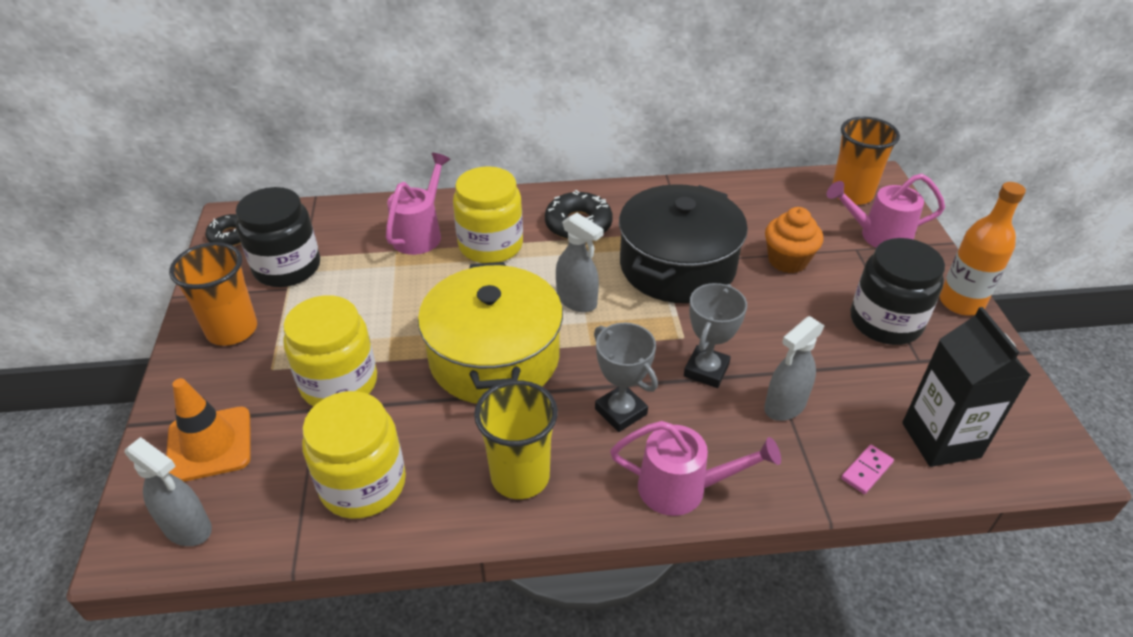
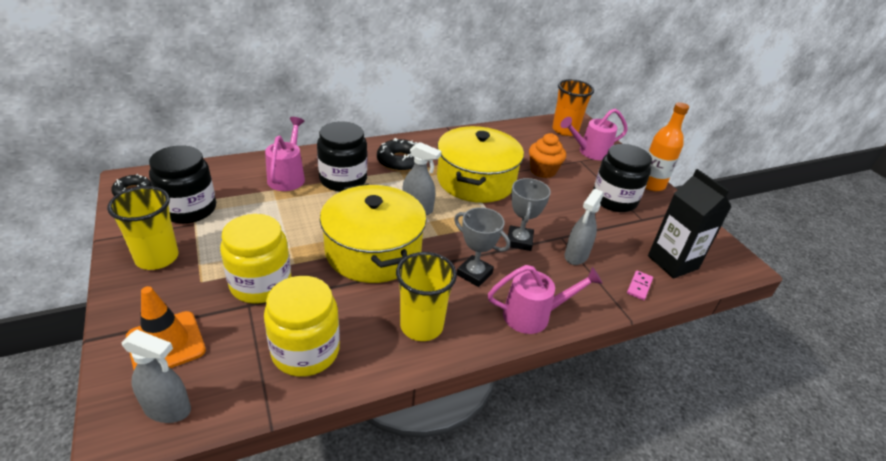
camera: 20 degrees left, 5 degrees down
orange cup [169,242,257,346] -> yellow cup [107,186,178,270]
yellow jar [453,166,523,263] -> black jar [317,121,367,192]
black pot [619,184,748,303] -> yellow pot [437,126,524,203]

